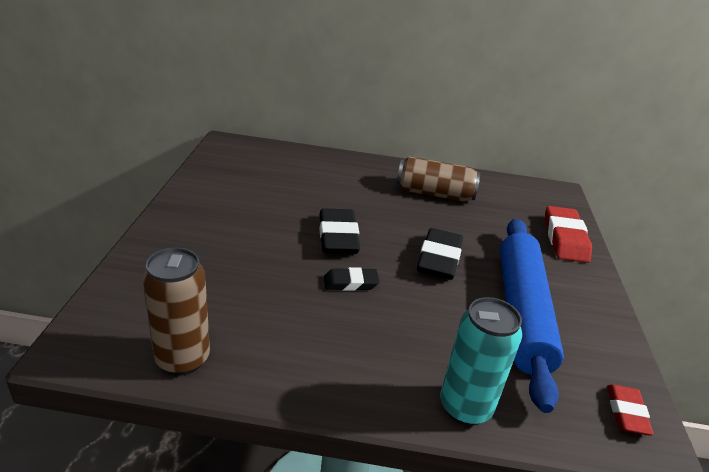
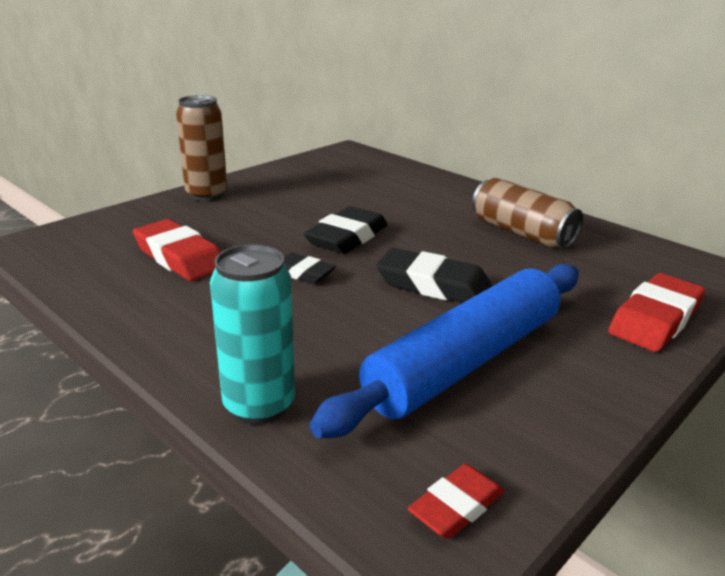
camera: 40 degrees right, 5 degrees down
brown can [142,248,210,375] -> brown can moved to [176,95,227,201]
black eraser [417,228,463,280] -> black eraser turned 60 degrees clockwise [376,248,492,303]
none -> red eraser [133,219,221,281]

